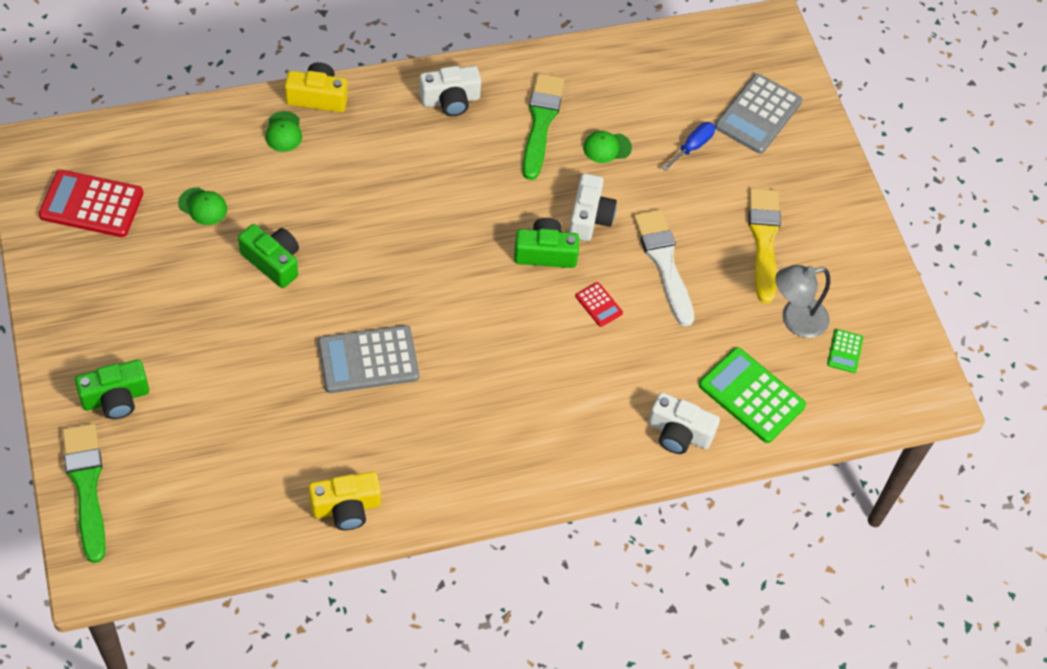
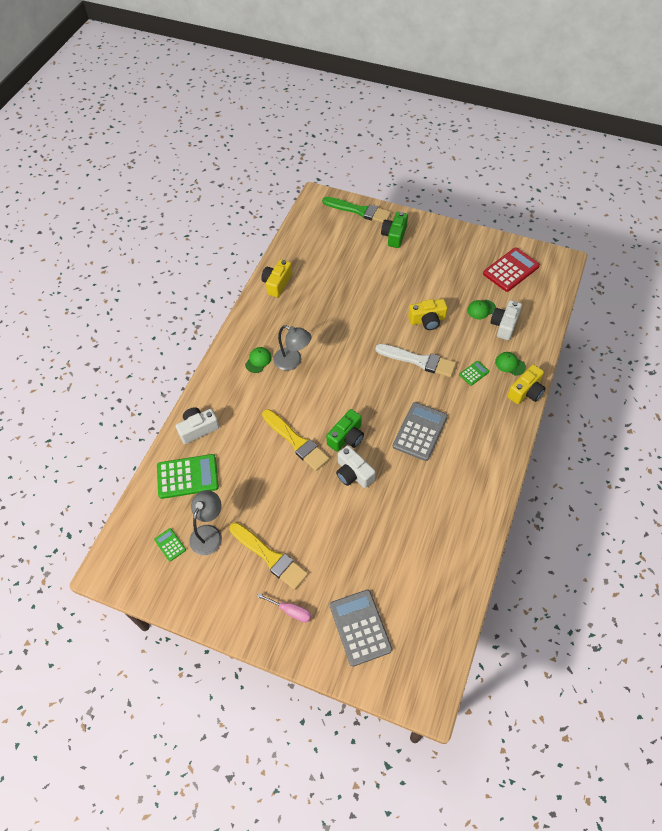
camera: 135 degrees right, 0 degrees up
green camera [238,224,299,288] -> yellow camera [408,299,447,330]
grey calculator [318,325,419,393] -> grey calculator moved to [393,402,448,461]
white camera [419,66,481,116] -> white camera moved to [490,300,522,340]
green brush [522,73,564,180] -> none
red calculator [575,282,623,327] -> yellow brush [262,409,329,471]
green cap [583,131,632,163] -> green cap moved to [245,347,272,373]
white brush [634,209,694,327] -> white brush moved to [375,344,456,377]
blue screwdriver [662,122,715,171] -> none
none -> pink screwdriver [257,593,312,623]
none -> grey lamp [273,325,311,371]
none -> green calculator [459,361,489,386]

